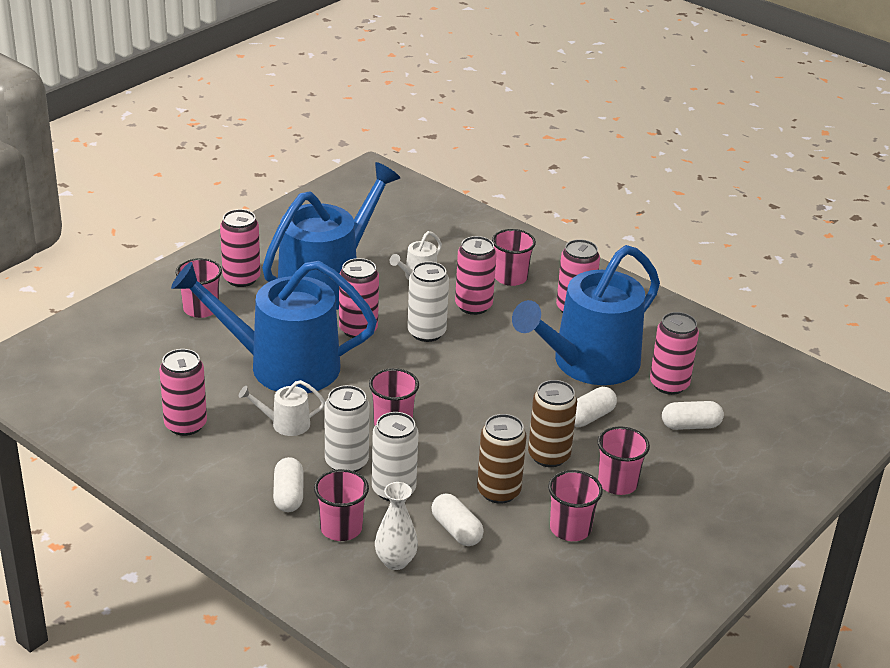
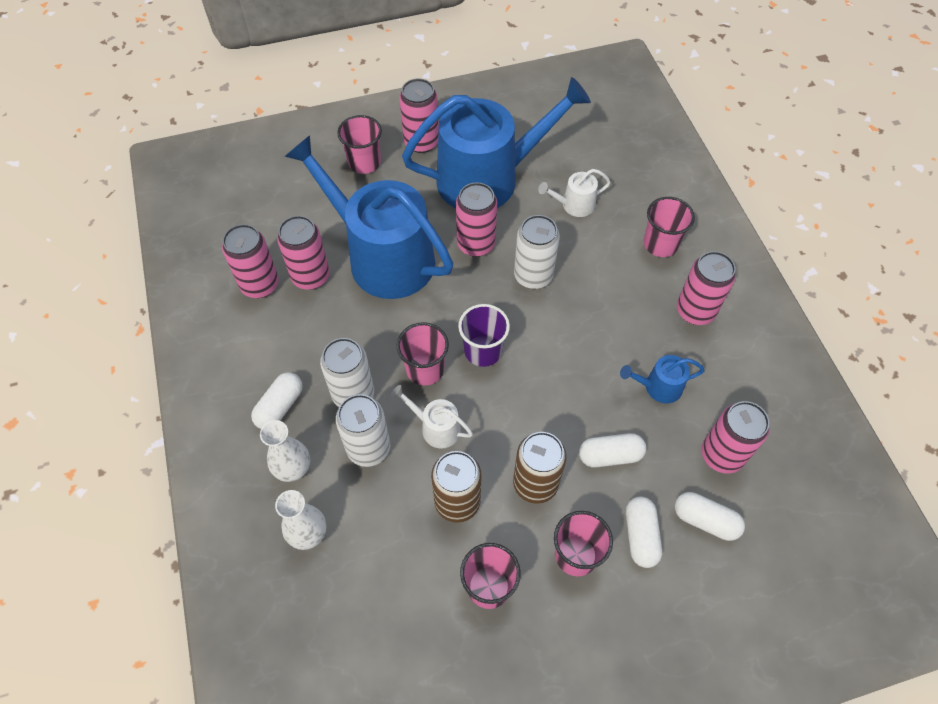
camera: 35 degrees right, 25 degrees up
white watering can [239,380,325,436] -> white watering can moved to [391,385,473,449]
pink cup [314,469,369,541] -> white vase [260,420,310,482]
white capsule [431,493,484,546] -> white capsule moved to [626,496,662,568]
pink can [455,236,497,315] -> pink can moved to [277,216,330,290]
blue watering can [512,245,660,385] -> blue watering can [620,355,705,403], size x0.41
none -> purple cup [458,304,510,367]

